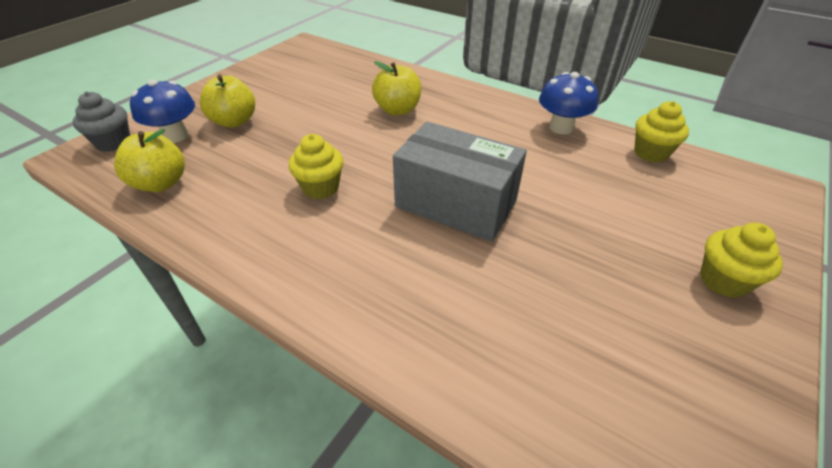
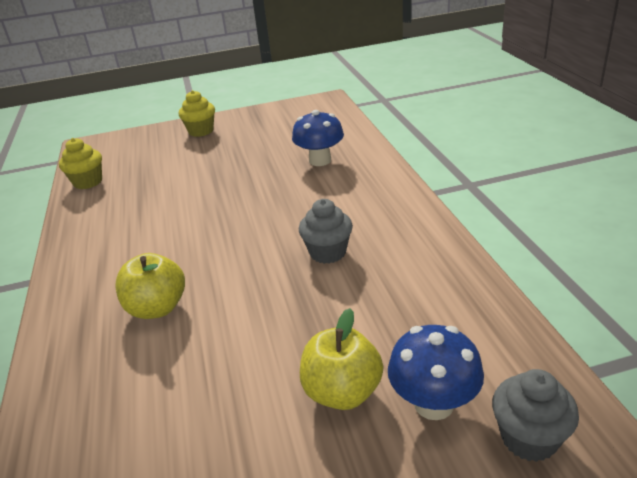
camera: 135 degrees left, 10 degrees down
yellow apple [114,129,185,192] -> none
yellow cupcake [289,134,343,199] -> grey cupcake [299,199,353,264]
grey box [393,122,527,242] -> none
blue mushroom [539,72,598,134] -> blue mushroom moved to [292,110,344,166]

